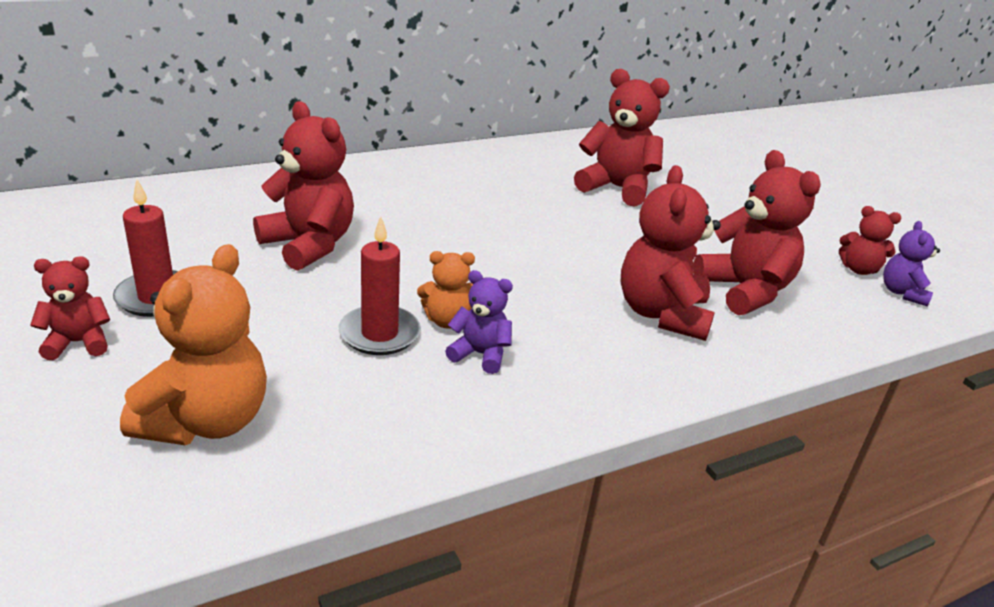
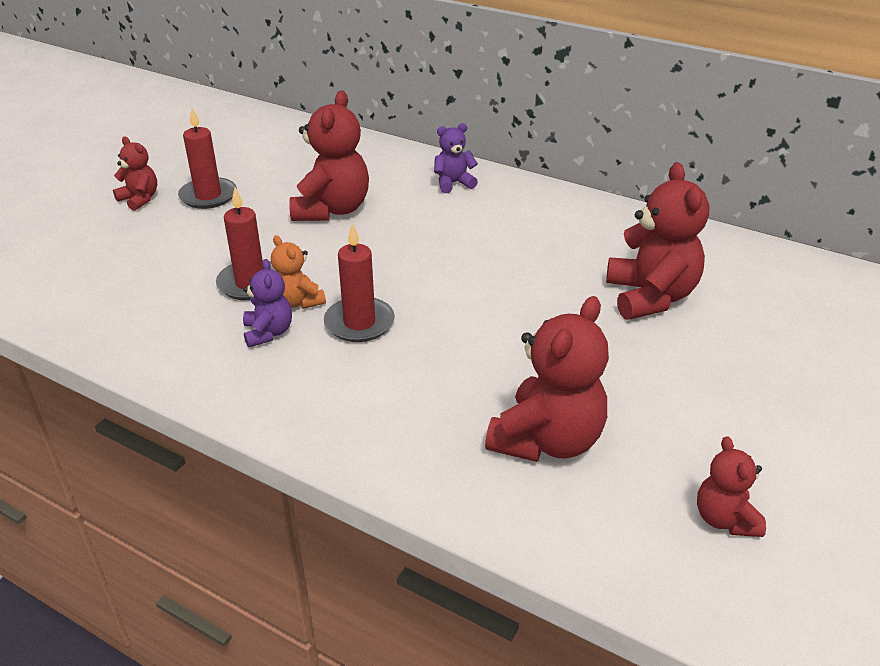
camera: 60 degrees right, 5 degrees up
orange teddy bear [120,244,267,445] -> none
red teddy bear [620,165,721,341] -> none
purple teddy bear [883,221,940,306] -> purple teddy bear moved to [434,123,478,193]
none -> red candle [324,223,395,342]

